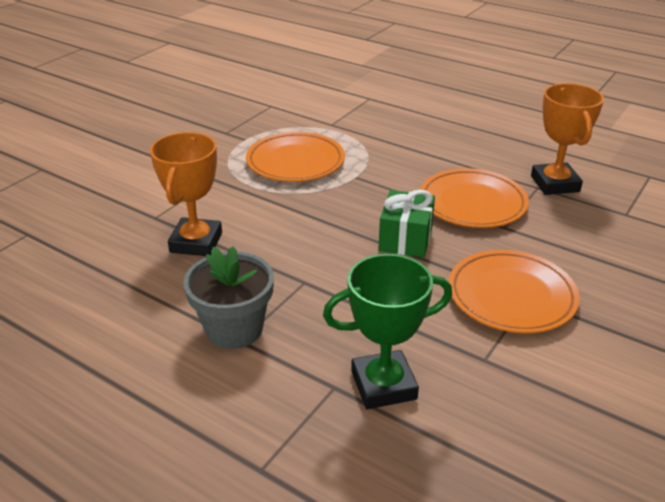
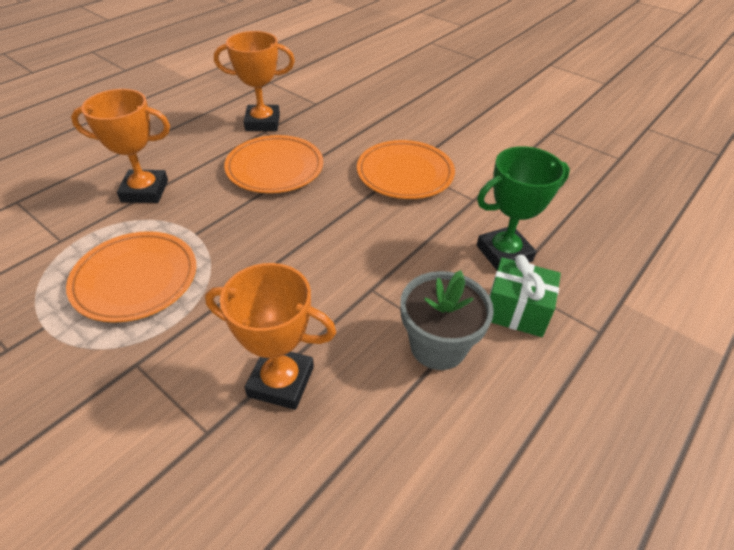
camera: 85 degrees left, 10 degrees up
green trophy [323,254,452,409] -> green trophy turned 75 degrees clockwise [477,146,570,270]
green gift [378,190,435,258] -> green gift moved to [489,255,561,337]
none -> orange trophy [71,89,170,203]

